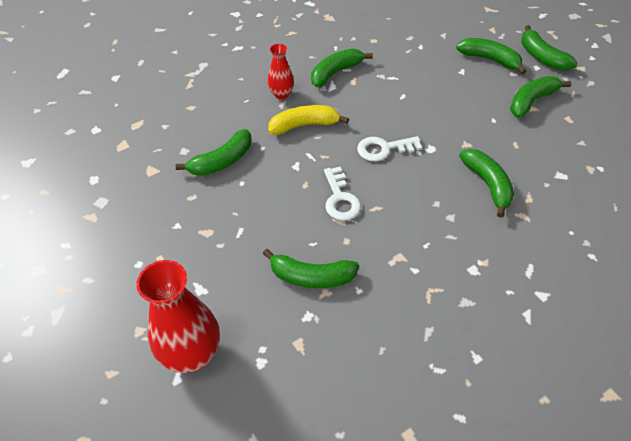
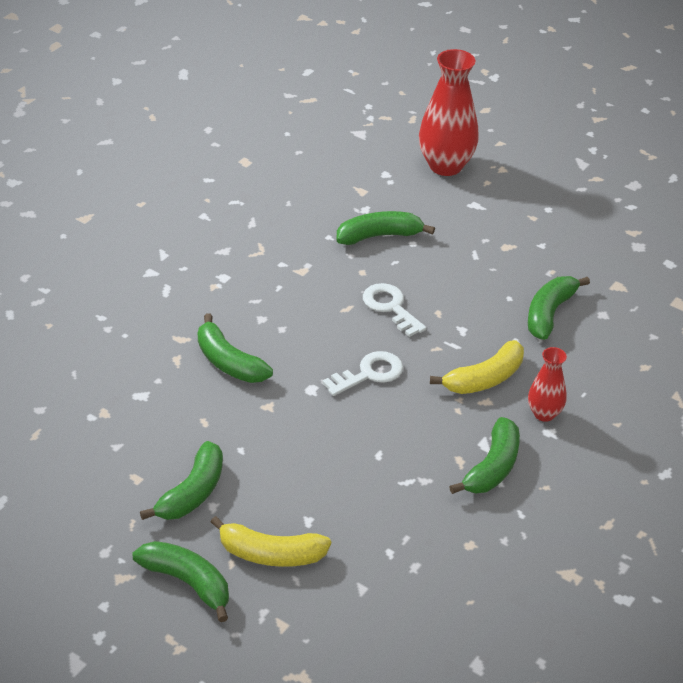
camera: 155 degrees right, 10 degrees down
green banana [456,38,526,74] -> yellow banana [211,516,331,567]

